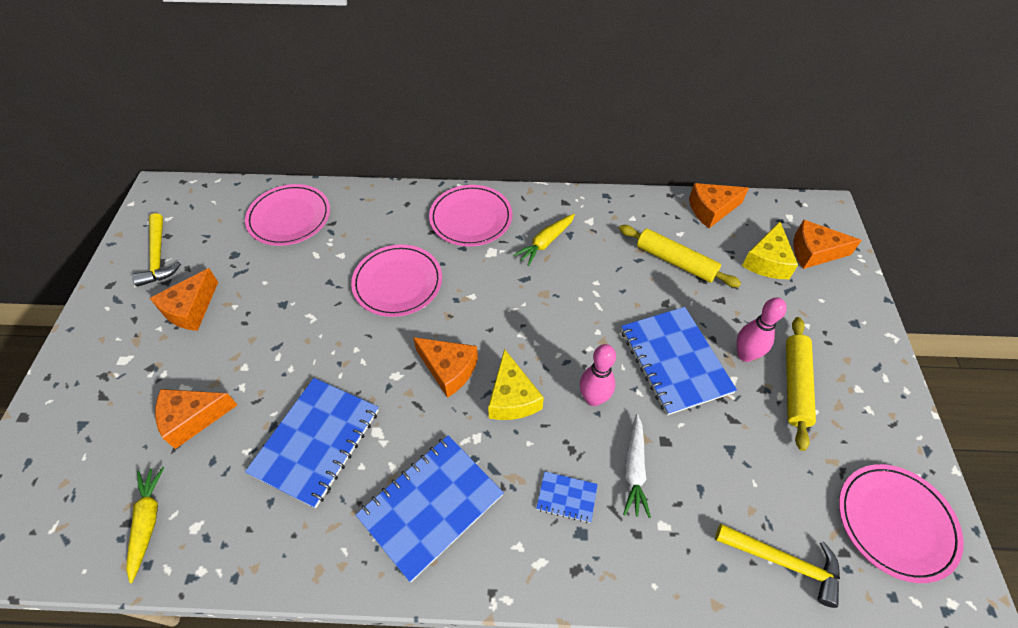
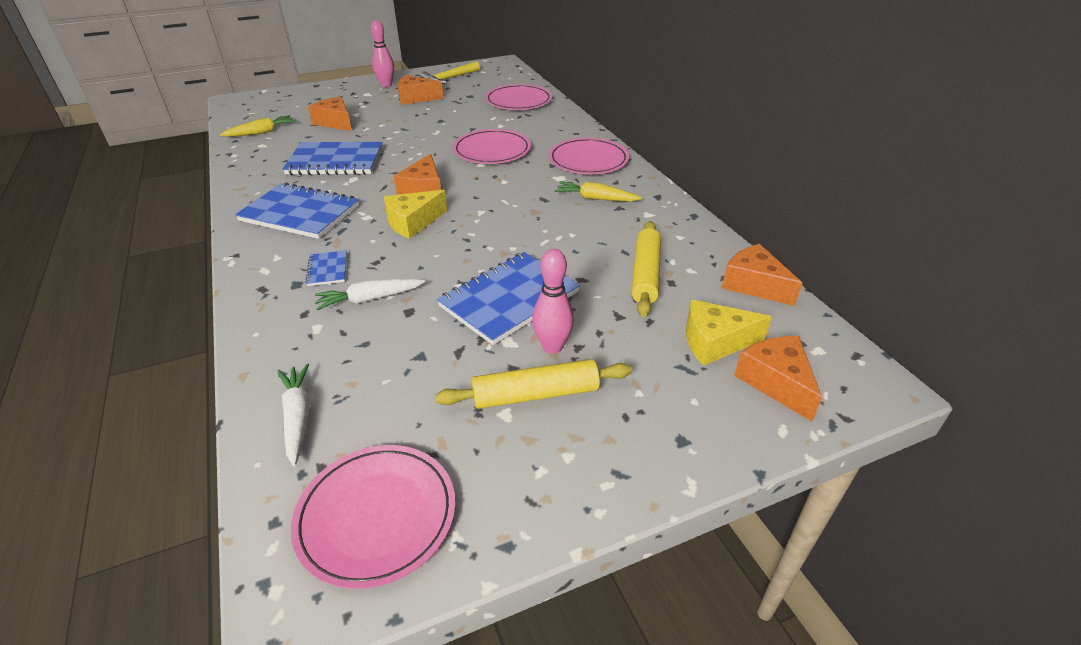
camera: 65 degrees right, 15 degrees down
pink bowling pin [580,344,616,406] -> pink bowling pin moved to [371,20,394,87]
yellow hammer [715,524,840,608] -> white carrot [278,364,310,466]

